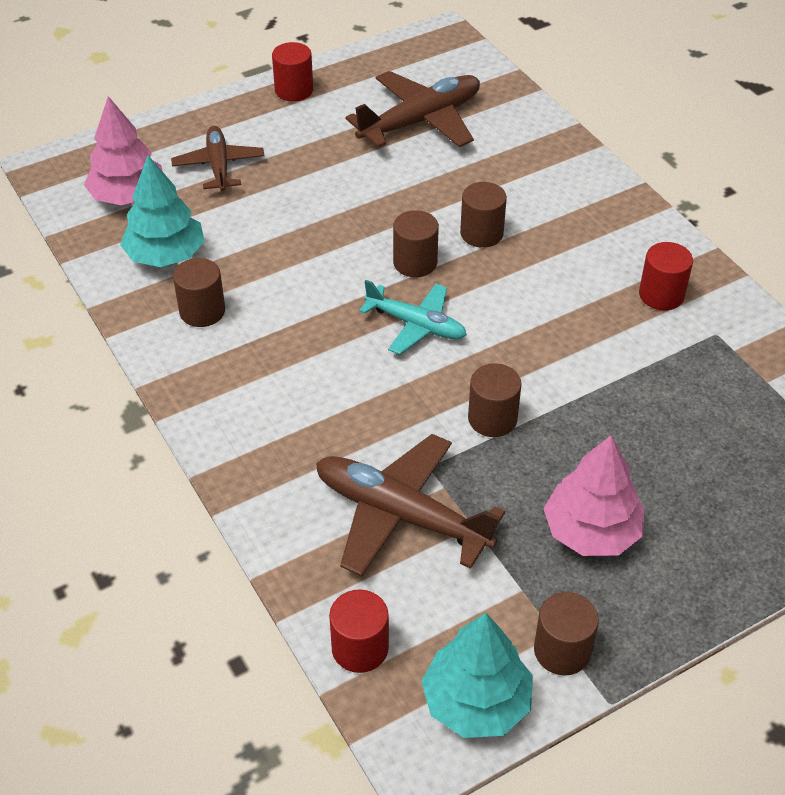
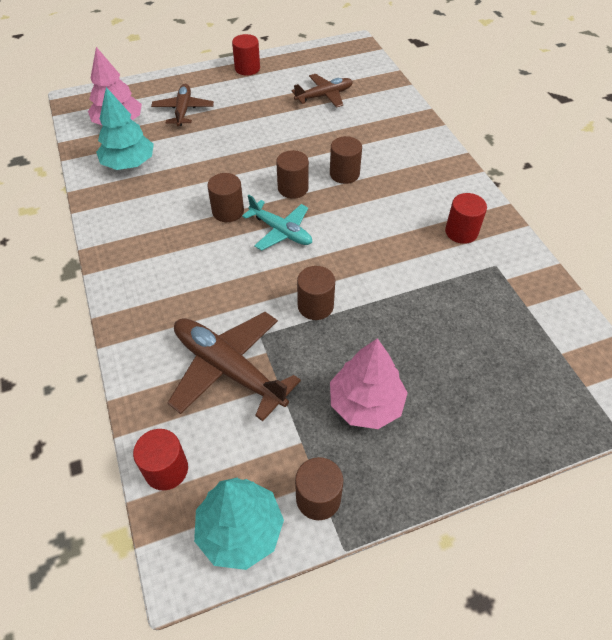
camera: 10 degrees right, 5 degrees up
brown cylinder [173,258,225,327] -> brown cylinder moved to [207,173,244,222]
brown plane [346,71,480,148] -> brown plane [291,74,353,108], size x0.64

